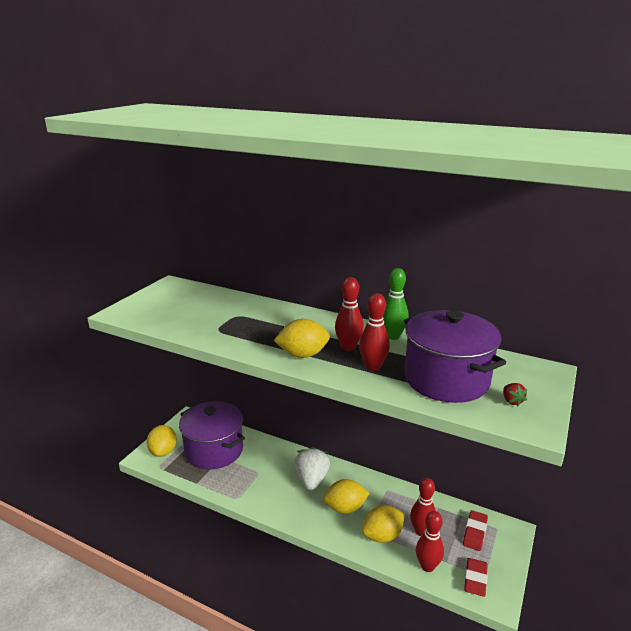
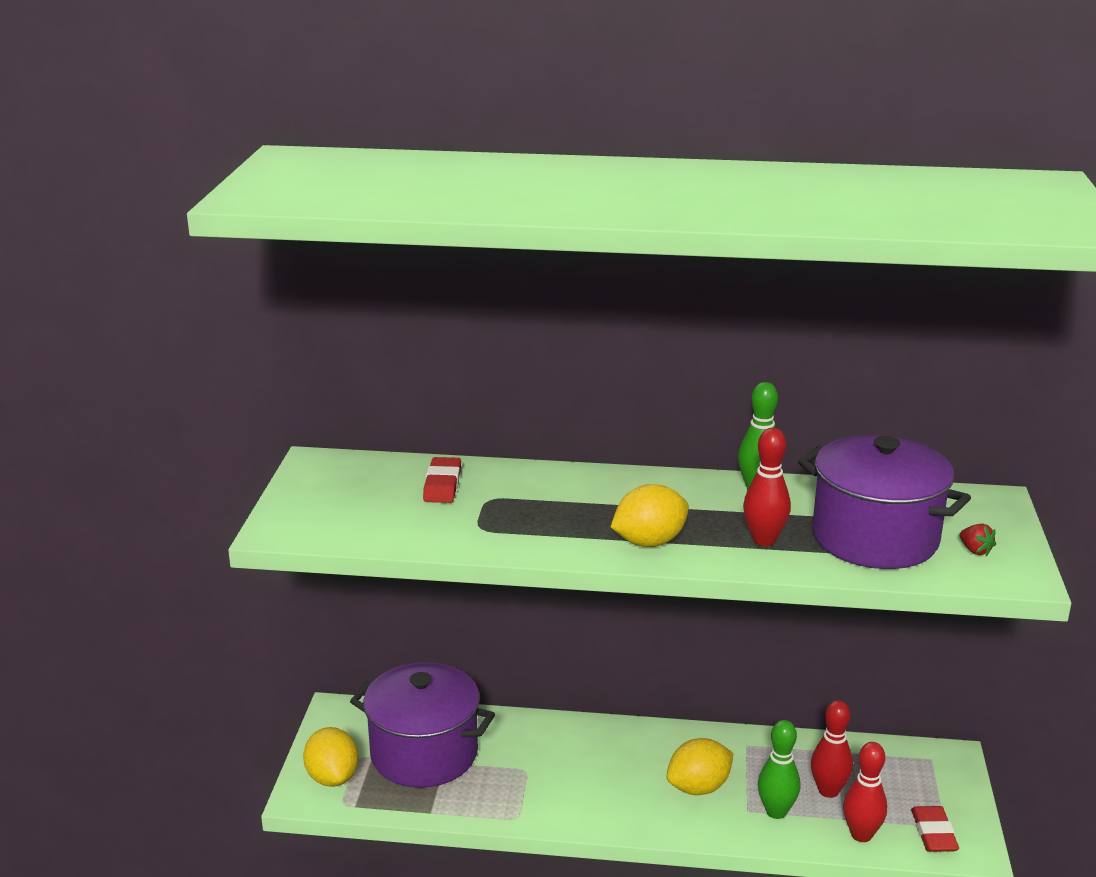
camera: 20 degrees left, 0 degrees up
white strawberry [294,446,330,490] -> none
red bowling pin [335,277,364,351] -> none
yellow lemon [362,505,405,543] -> green bowling pin [758,720,800,819]
red eraser [463,510,488,551] -> red eraser moved to [423,457,461,503]

